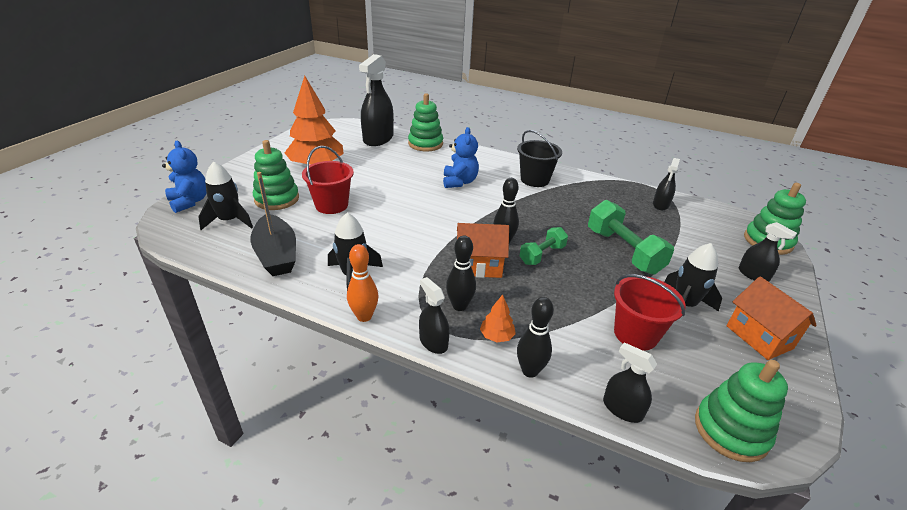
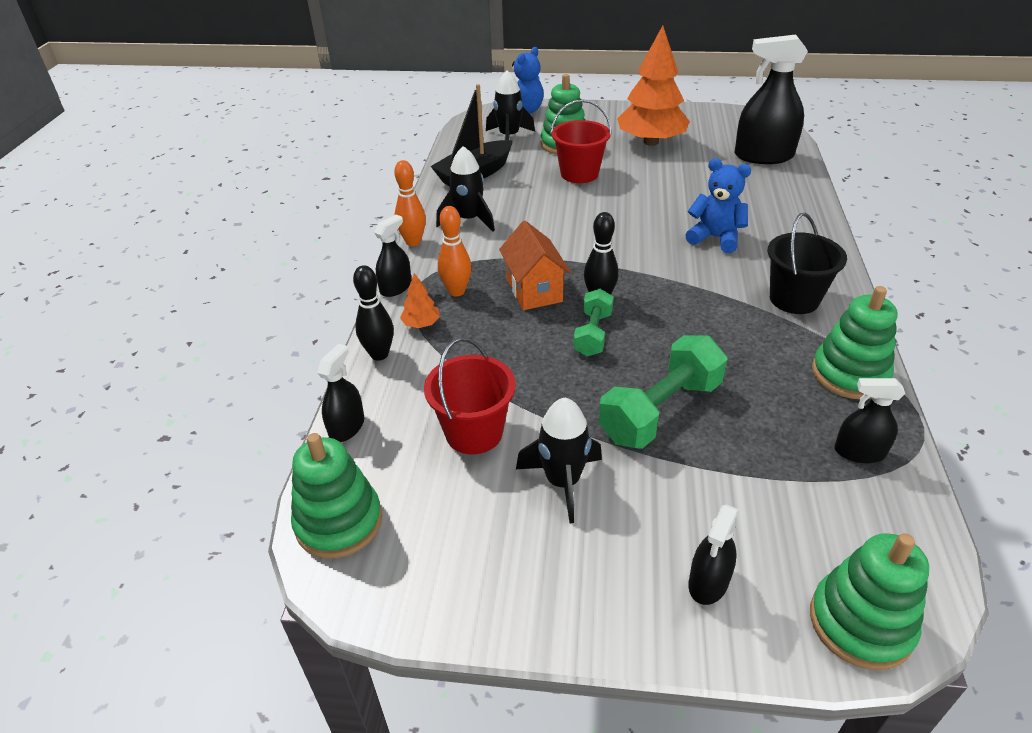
camera: 75 degrees right, 5 degrees up
green stacking toy [408,93,443,151] -> green stacking toy moved to [812,286,898,399]
blue teddy bear [443,127,479,188] -> blue teddy bear turned 135 degrees counterclockwise [685,158,751,253]
black bowling pin [446,236,476,311] -> orange bowling pin [438,206,472,297]
green dumbbell [520,227,568,265] -> green dumbbell turned 75 degrees clockwise [573,289,613,356]
orange house [727,276,817,360] -> none

